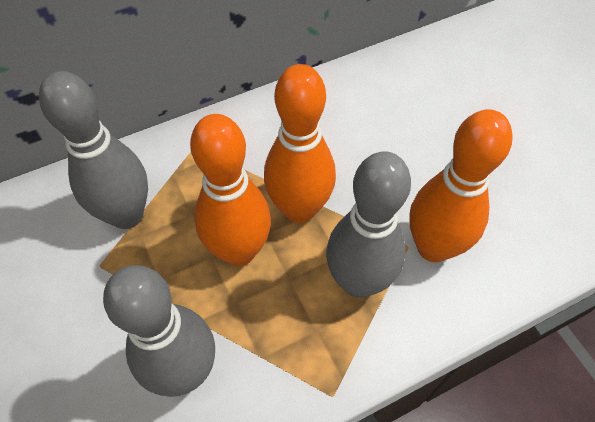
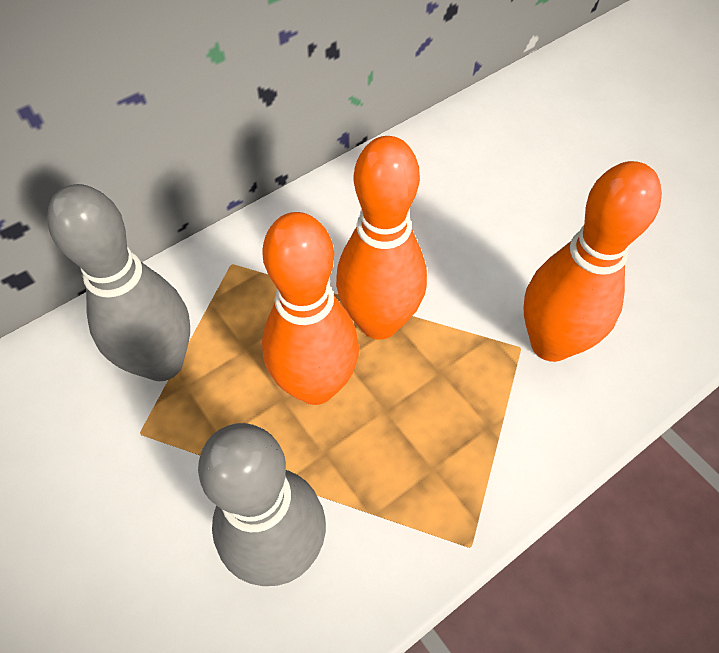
camera: 10 degrees left, 0 degrees up
grey bowling pin [326,151,411,298] -> none

